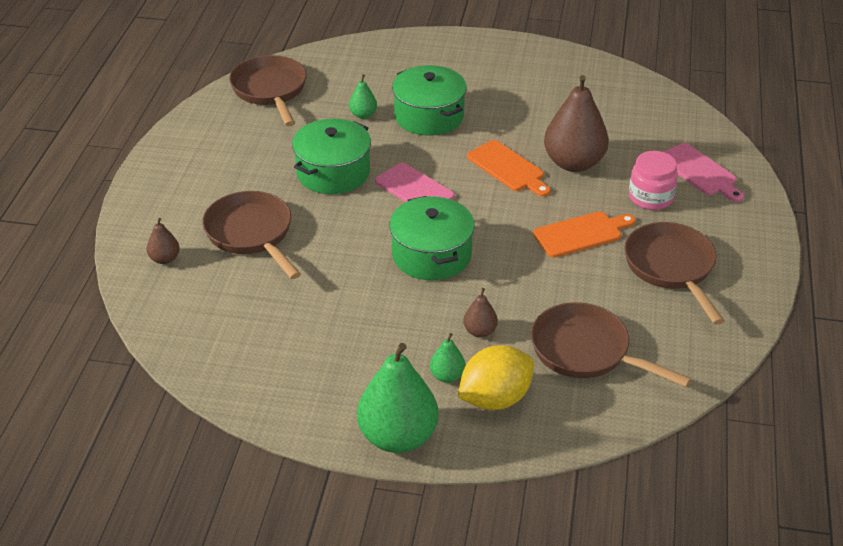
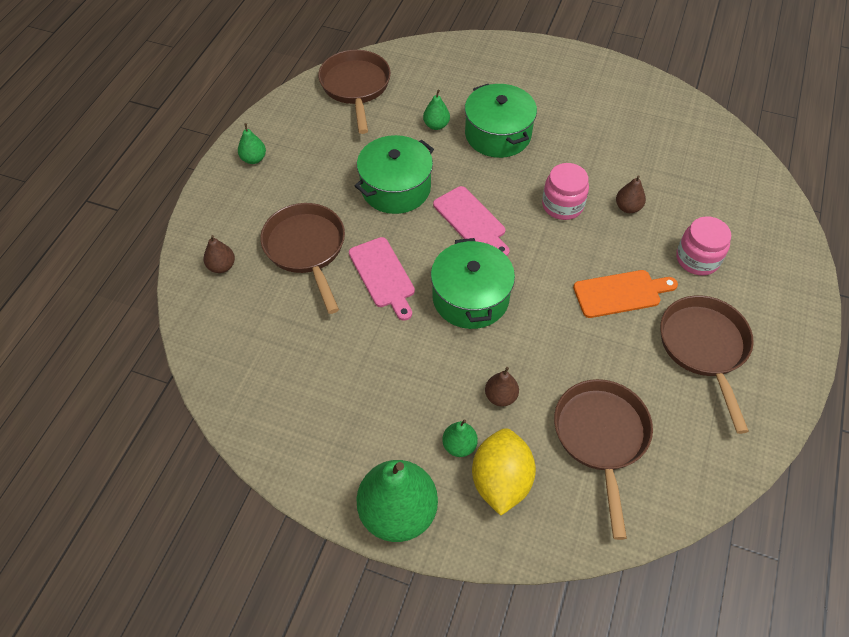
camera: 10 degrees right, 15 degrees up
yellow lemon [458,345,534,410] -> yellow lemon turned 60 degrees counterclockwise [472,428,536,516]
orange cutting board [467,140,550,197] -> pink jar [542,163,589,220]
brown pan [531,302,691,387] -> brown pan turned 45 degrees clockwise [554,379,653,540]
brown pear [544,75,609,172] -> brown pear [616,175,646,213], size x0.46
pink cutting board [664,143,744,202] -> pink cutting board moved to [349,237,415,321]
none -> green pear [238,123,266,164]

